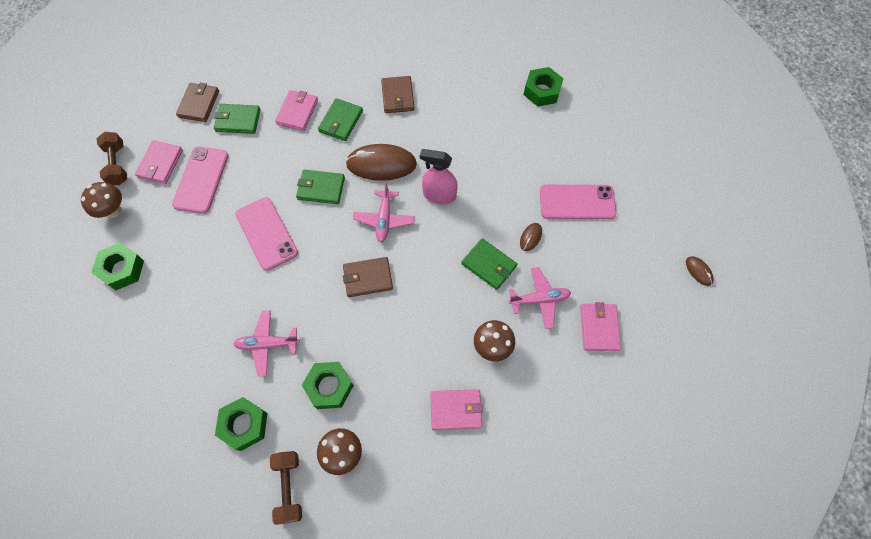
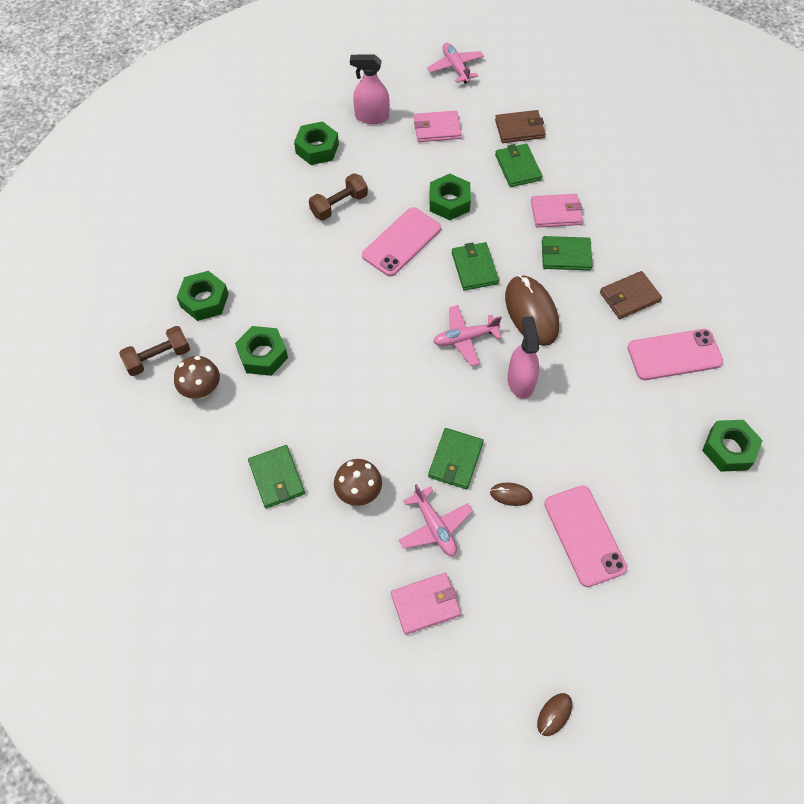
camera: 70 degrees right, 5 degrees down
brown mushroom [81,182,122,218] -> pink spray bottle [350,54,390,124]
brown dumbbell [97,132,127,185] -> brown dumbbell moved to [309,173,368,221]
pink phone [172,147,229,214] -> pink phone moved to [627,329,723,380]
pink plane [233,311,300,376] -> pink plane moved to [427,43,484,84]
brown wallet [343,257,393,297] -> none
pink wallet [430,389,483,430] -> green wallet [248,445,305,508]
none -> green nut [430,174,471,220]

